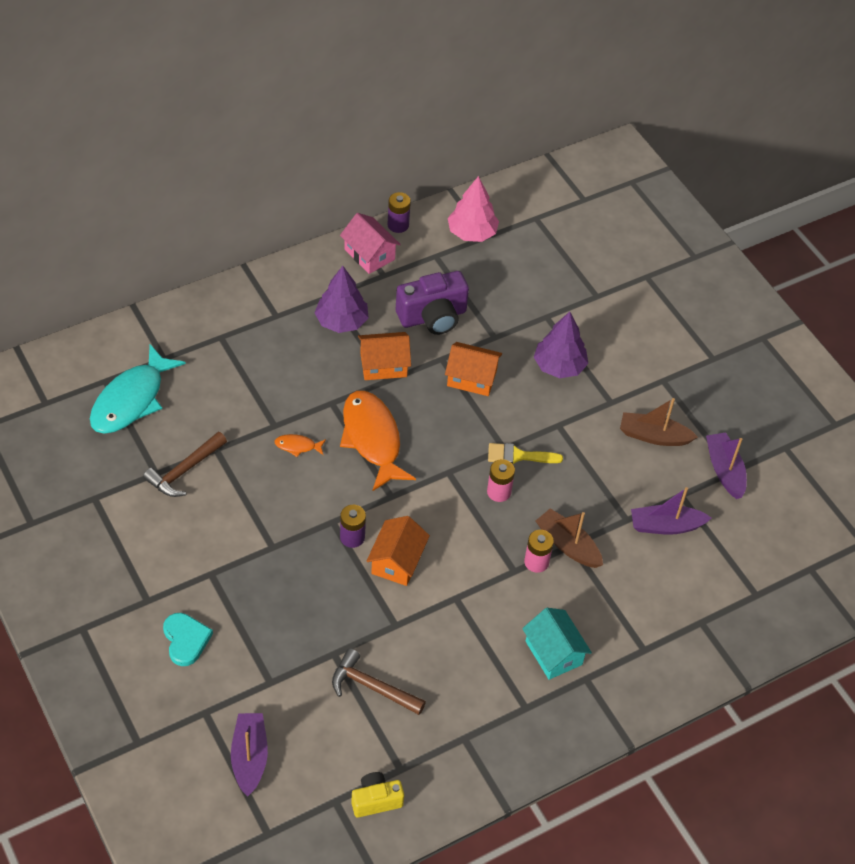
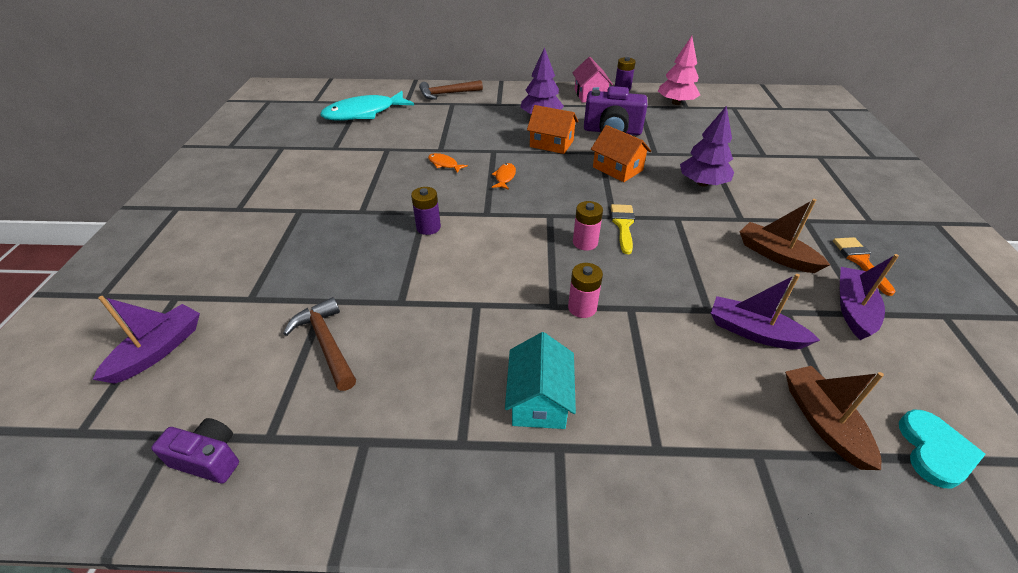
camera: 35 degrees right, 10 degrees down
brown hammer [143,432,227,497] -> brown hammer moved to [419,80,483,100]
turquoise heart [163,613,213,666] -> turquoise heart moved to [899,409,986,489]
orange fish [340,391,416,492] -> orange fish [491,163,516,190], size x0.42
yellow camera [351,772,404,818] -> purple camera [151,418,239,484]
orange house [367,516,430,586] -> none
yellow brush [488,443,563,464] -> yellow brush turned 60 degrees clockwise [611,204,635,254]
brown boat [536,508,603,568] -> brown boat moved to [785,366,884,470]
none -> orange brush [833,237,896,296]

